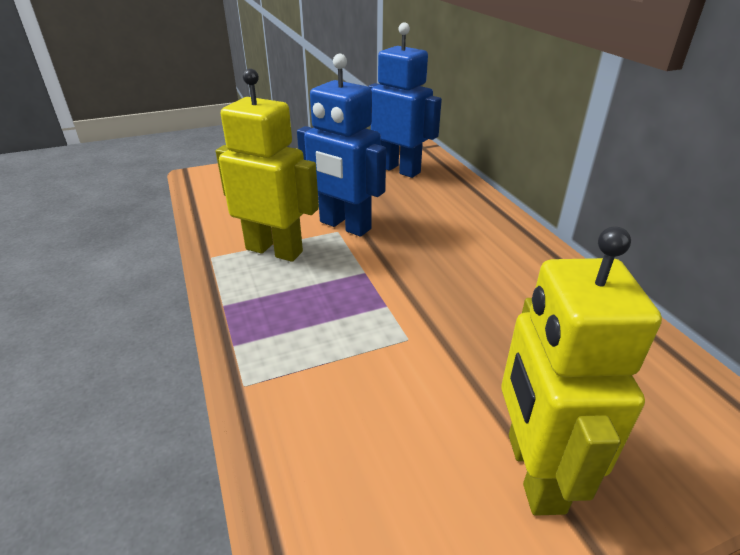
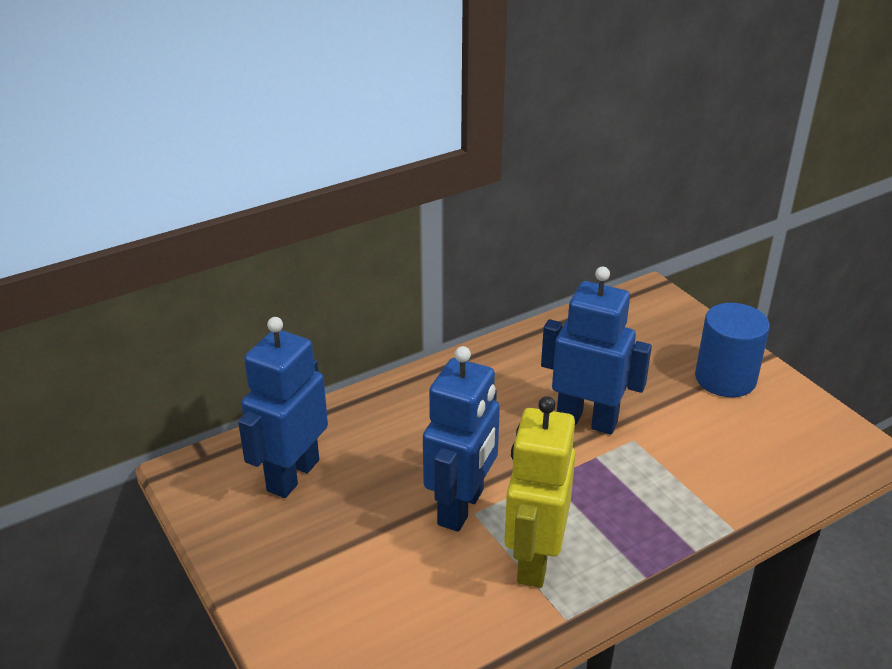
camera: 100 degrees left, 0 degrees up
yellow robot [501,226,662,516] -> blue cylinder [695,303,770,397]
none -> blue robot [541,267,652,435]

